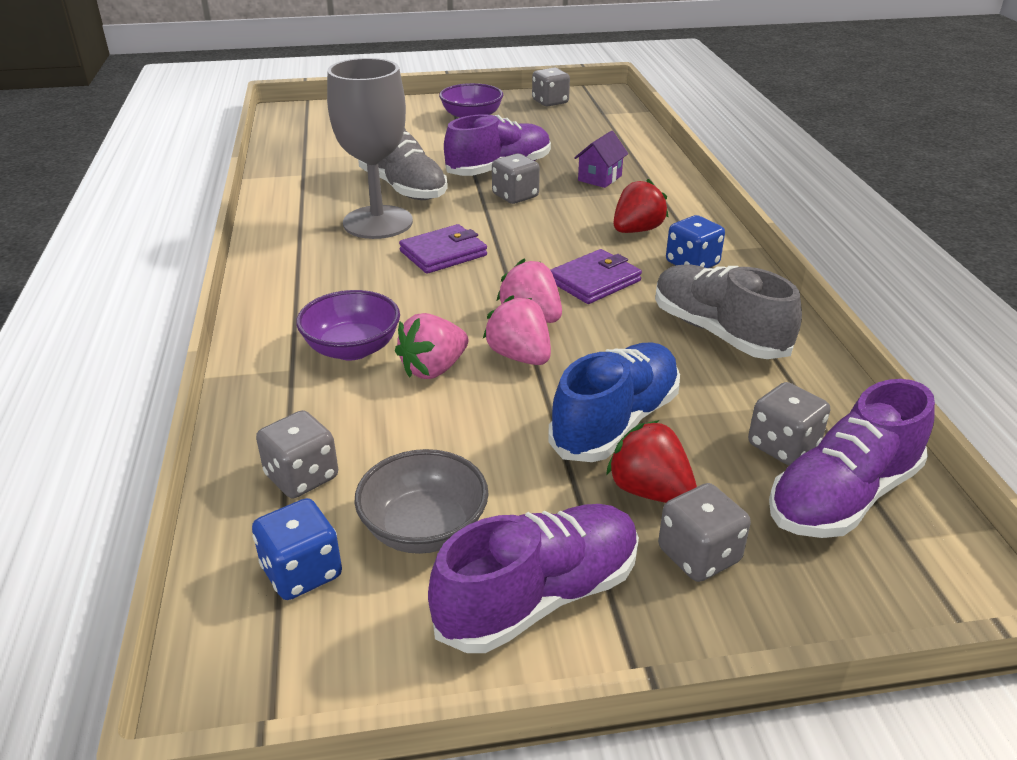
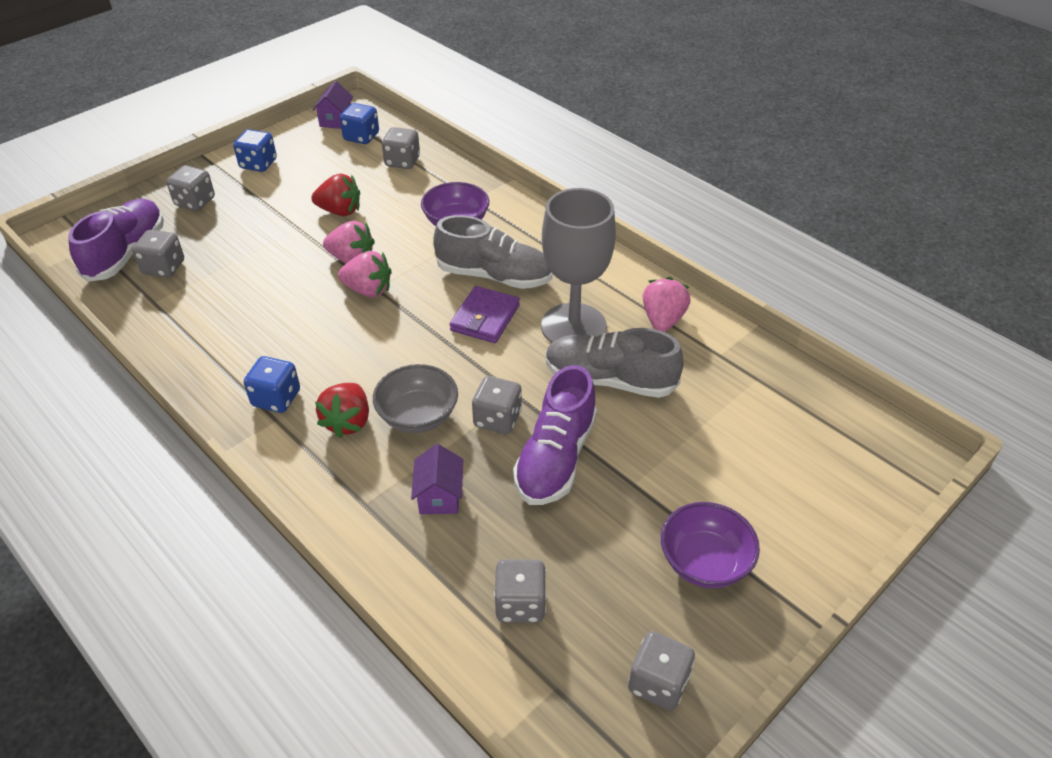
camera: 145 degrees right, 10 degrees up
grey bowl [354,449,488,554] -> grey bowl moved to [373,364,458,433]
pink strawberry [395,313,468,379] -> pink strawberry moved to [642,277,691,332]
purple shoe [428,504,639,653] -> blue dice [233,129,277,172]
blue shoe [548,342,680,462] -> none
purple wallet [550,249,642,304] -> none
red strawberry [606,420,697,503] -> red strawberry moved to [311,173,360,216]
grey shoe [655,265,802,359] -> grey shoe moved to [433,215,553,289]
none -> purple house [313,81,353,129]
none -> grey dice [494,559,546,623]

